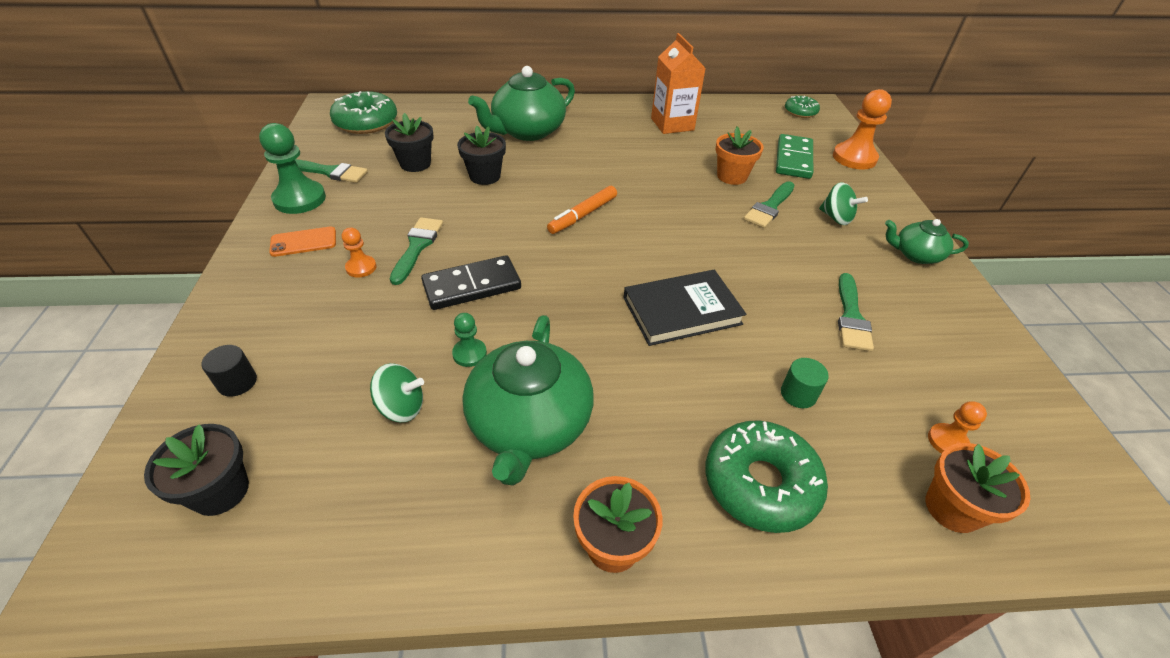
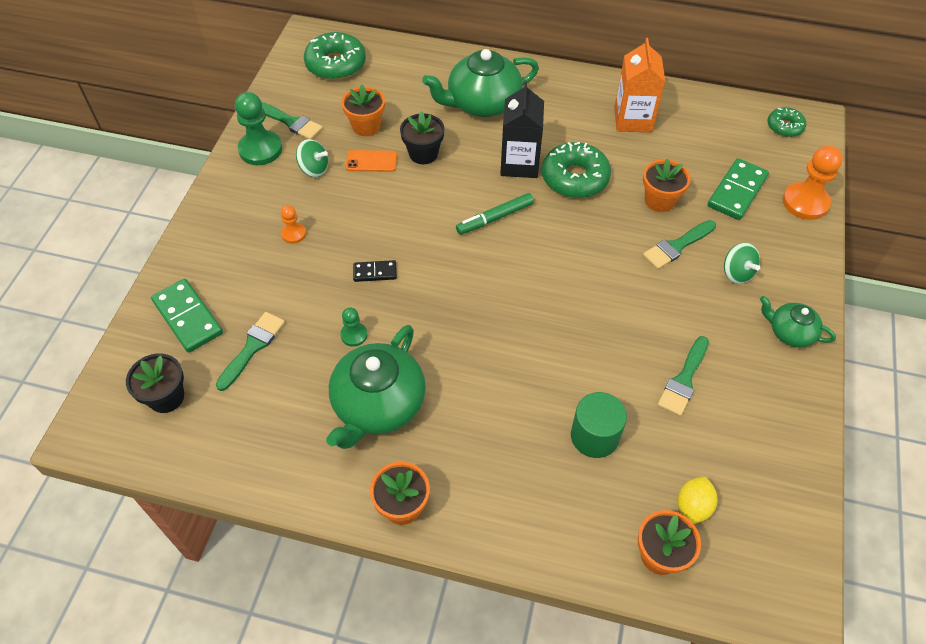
camera: 20 degrees right, 10 degrees up
black cylinder [201,345,257,397] -> green domino [151,279,223,353]
orange phone [269,227,336,257] -> orange phone moved to [346,150,397,172]
green spinning top [370,363,424,422] -> green spinning top moved to [296,139,328,177]
black flower pot [385,113,434,172] -> orange flower pot [341,84,385,136]
green brush [390,217,443,285] -> green brush moved to [216,312,285,391]
black domino [421,255,521,310] -> black domino [353,260,397,282], size x0.56
orange marker [547,186,617,234] -> green marker [456,193,534,235]
black book [624,270,747,346] -> none
green donut [706,420,828,533] -> green donut moved to [542,142,611,198]
green cylinder [781,358,829,408] -> green cylinder [571,392,627,458], size x1.65
orange pawn [928,402,987,454] -> yellow lemon [678,476,718,524]
none -> black carton [500,82,544,178]

